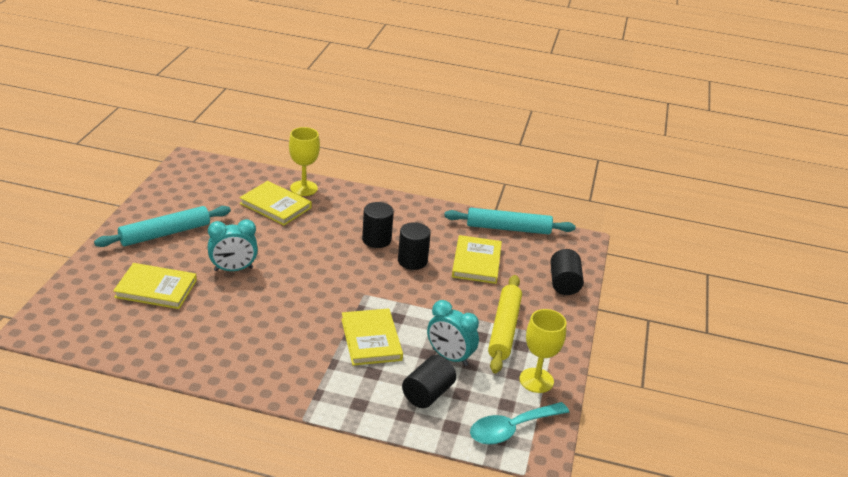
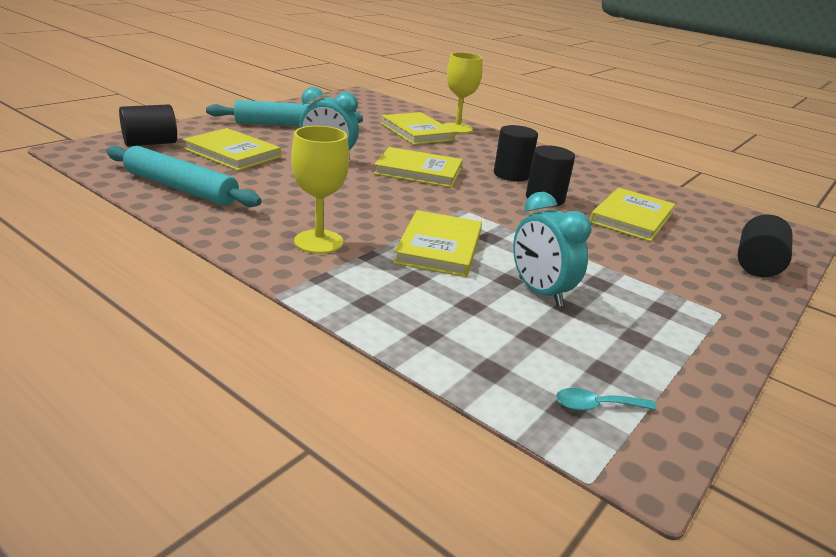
camera: 25 degrees right, 5 degrees down
black cylinder [402,355,456,408] -> black cylinder moved to [119,104,177,146]
turquoise rolling pin [444,208,575,235] -> turquoise rolling pin moved to [106,146,262,207]
turquoise spoon [470,402,569,445] -> turquoise spoon [556,388,657,411], size x0.49
yellow rolling pin [488,275,522,373] -> none
yellow goblet [519,309,567,393] -> yellow goblet moved to [291,126,349,254]
none -> yellow book [374,147,462,188]

